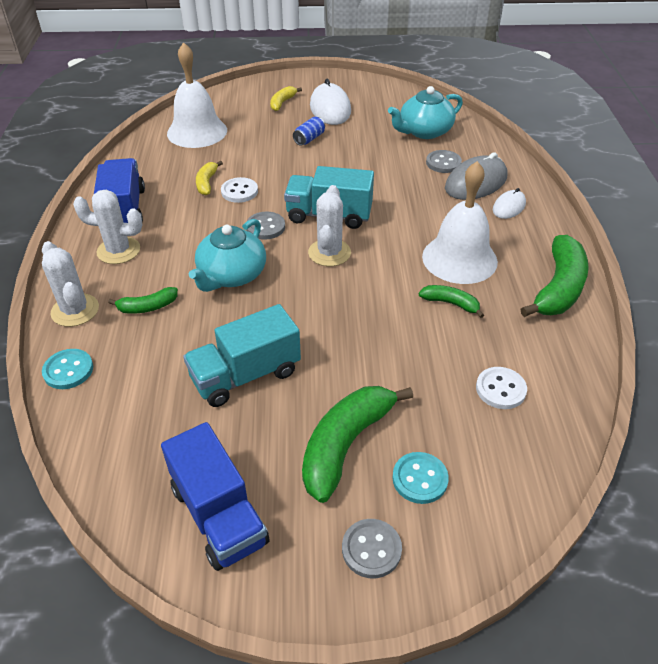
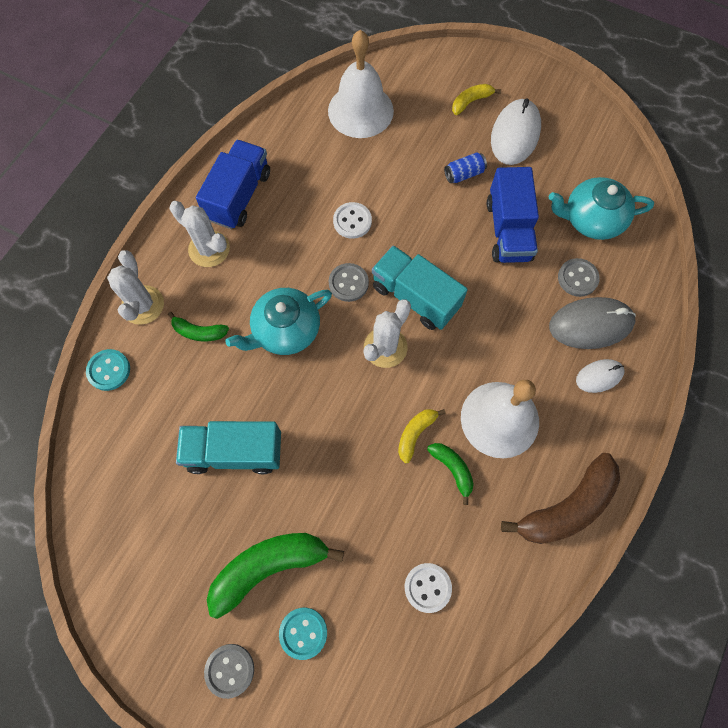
camera: 30 degrees right, 25 degrees up
blue truck [161,422,269,571] -> blue truck moved to [487,167,539,263]
yellow banana [196,161,223,195] -> yellow banana moved to [398,409,446,463]
green banana [520,235,589,317] -> brown banana [501,453,620,544]

